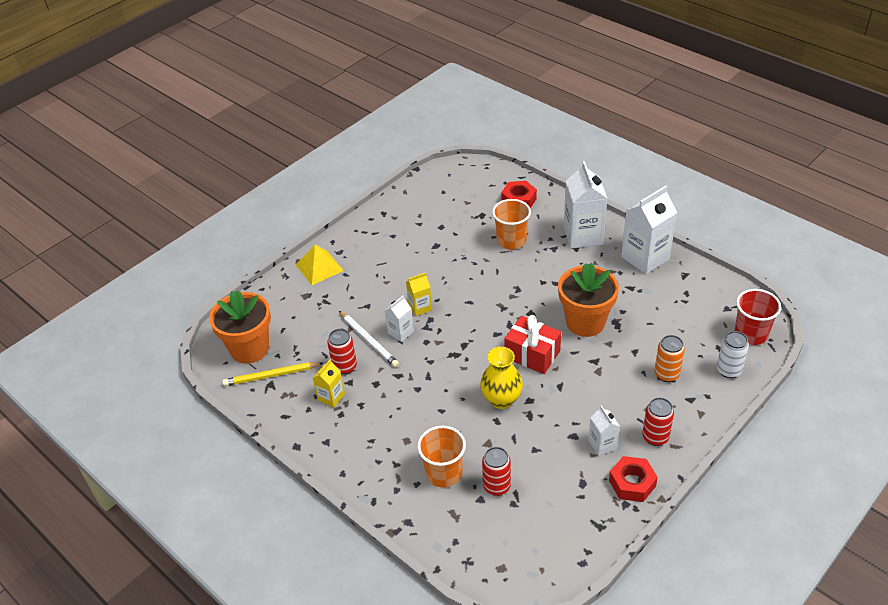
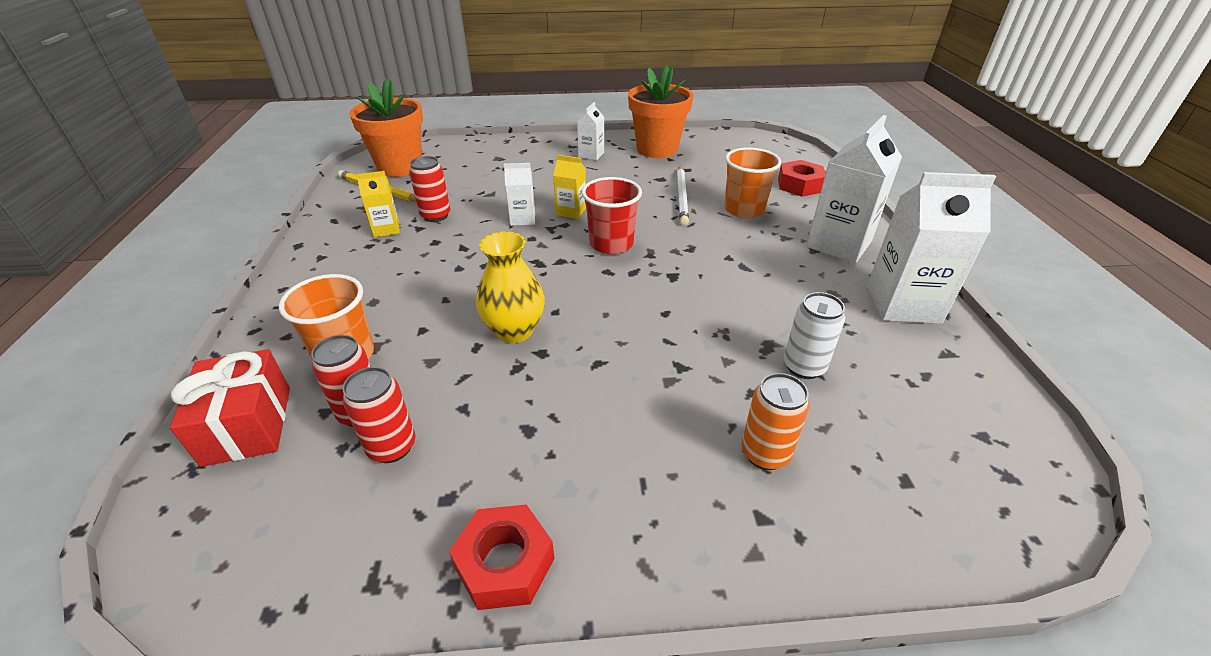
camera: 40 degrees right, 5 degrees down
yellow pyramid [296,245,344,285] -> none
white pencil [339,311,399,367] -> white pencil moved to [677,166,689,225]
red gift [504,315,561,374] -> red gift moved to [170,349,290,467]
orange flower pot [558,263,619,337] -> orange flower pot moved to [628,65,693,158]
white carton [588,406,620,456] -> white carton moved to [577,102,604,161]
red can [642,397,674,446] -> red can moved to [342,367,415,463]
white can [717,331,749,378] -> white can moved to [784,292,845,379]
red cup [734,289,781,345] -> red cup moved to [582,177,642,254]

